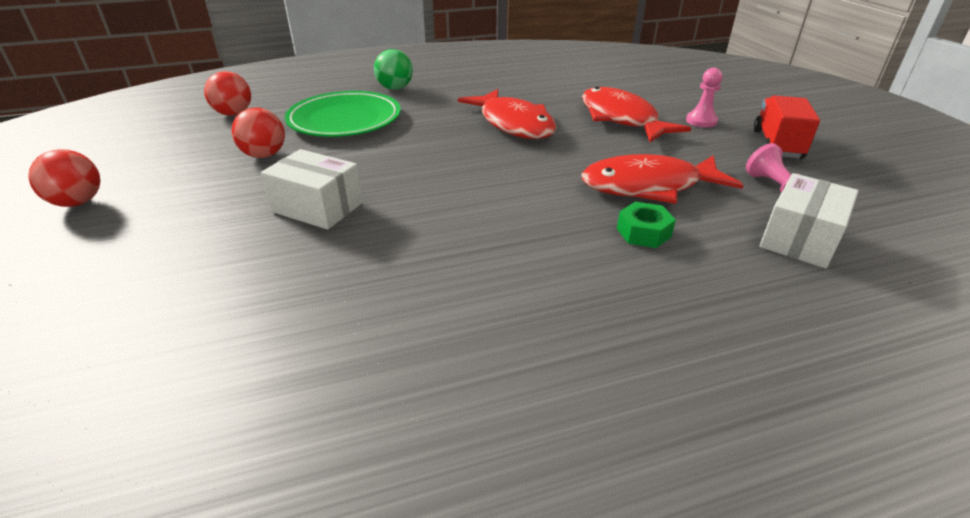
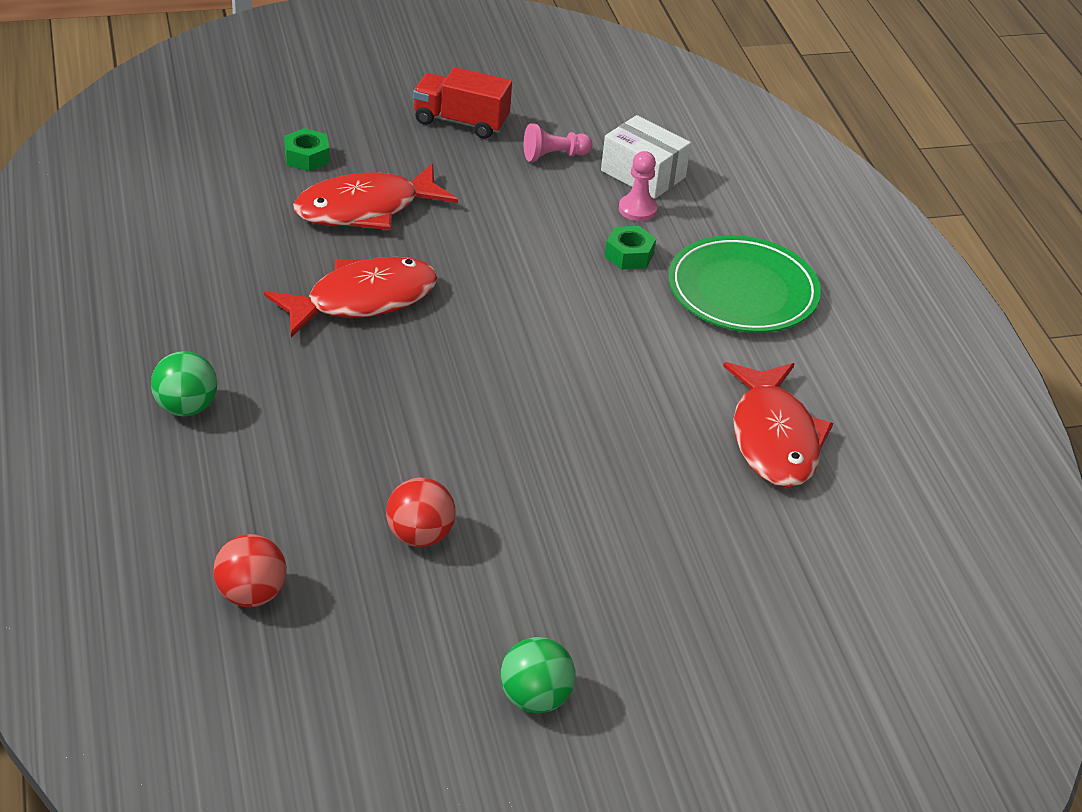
camera: 90 degrees left, 5 degrees up
red ball [28,149,100,207] -> green ball [500,637,576,713]
white box [261,149,363,230] -> none
green plate [285,91,401,137] -> green plate moved to [668,235,821,333]
red fish [582,154,744,204] -> red fish moved to [723,362,833,488]
pink pawn [686,68,723,127] -> pink pawn moved to [619,151,657,221]
none -> green nut [284,128,329,171]

